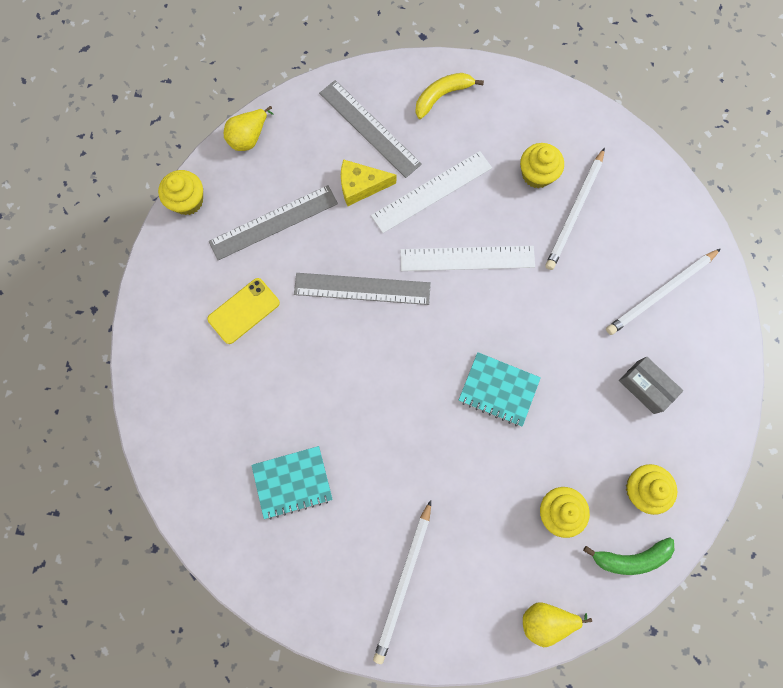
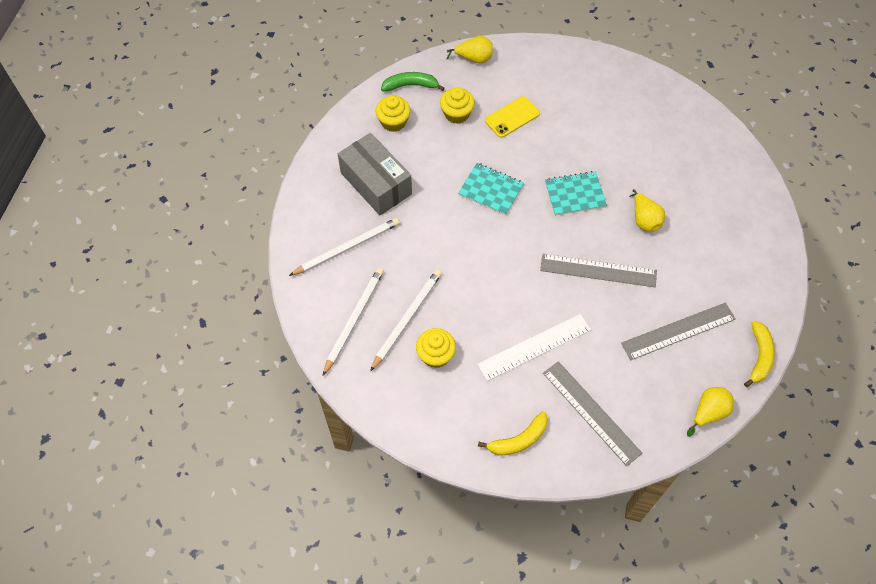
camera: 175 degrees left, 15 degrees down
yellow cupcake [158,170,203,215] -> yellow banana [744,321,775,387]
yellow phone [207,278,280,344] -> yellow phone moved to [485,96,540,138]
turquoise notebook [251,446,333,520] -> turquoise notebook moved to [545,171,607,216]
yellow cheese [341,159,396,206] -> none
white pencil [373,500,431,664] -> white pencil moved to [323,268,384,376]
white ruler [400,246,535,271] -> none
grey box [619,357,683,414] -> grey box [338,133,412,215], size x1.78
none -> yellow pear [629,189,665,232]

